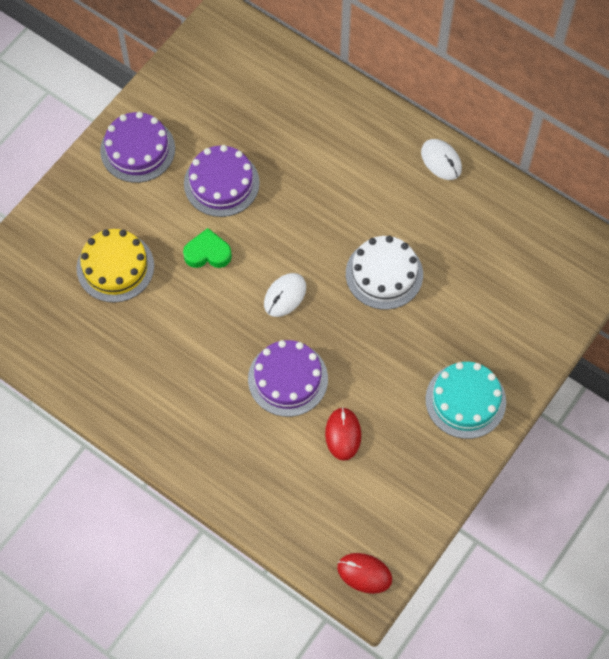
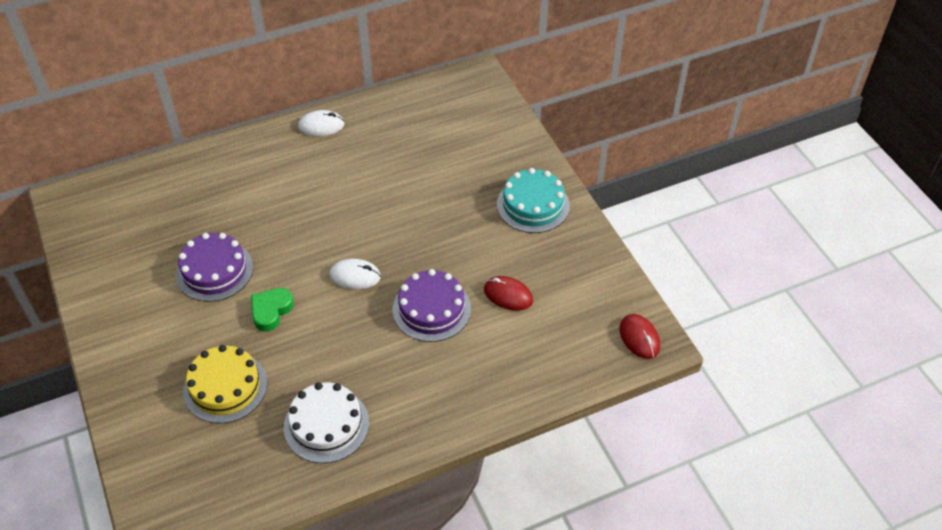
camera: 60 degrees left, 15 degrees down
purple cake [100,112,175,183] -> none
white mouse [264,273,306,317] -> white mouse turned 60 degrees counterclockwise [330,259,381,289]
red mouse [337,553,392,594] -> red mouse turned 75 degrees counterclockwise [620,314,660,359]
white cake [346,236,423,310] -> white cake moved to [284,382,369,463]

